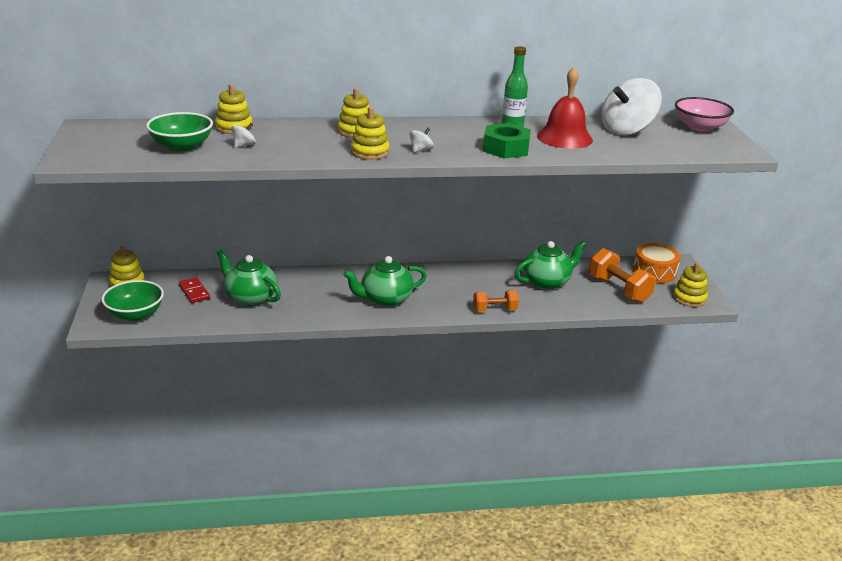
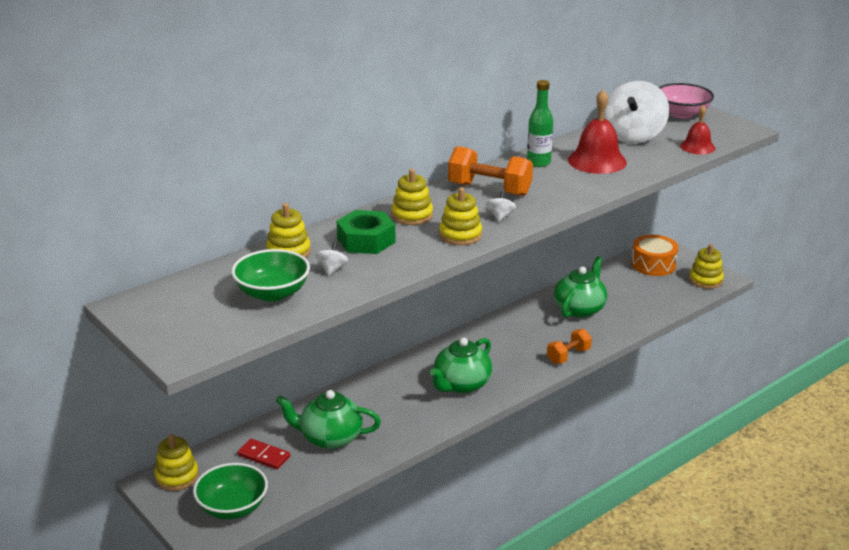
camera: 30 degrees left, 0 degrees up
green nut [483,123,531,159] -> green nut moved to [337,210,396,254]
orange dumbbell [589,248,656,303] -> orange dumbbell moved to [448,146,533,196]
none -> red bell [680,105,715,154]

